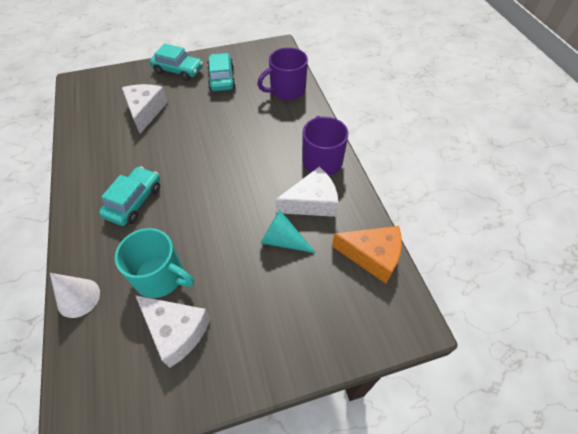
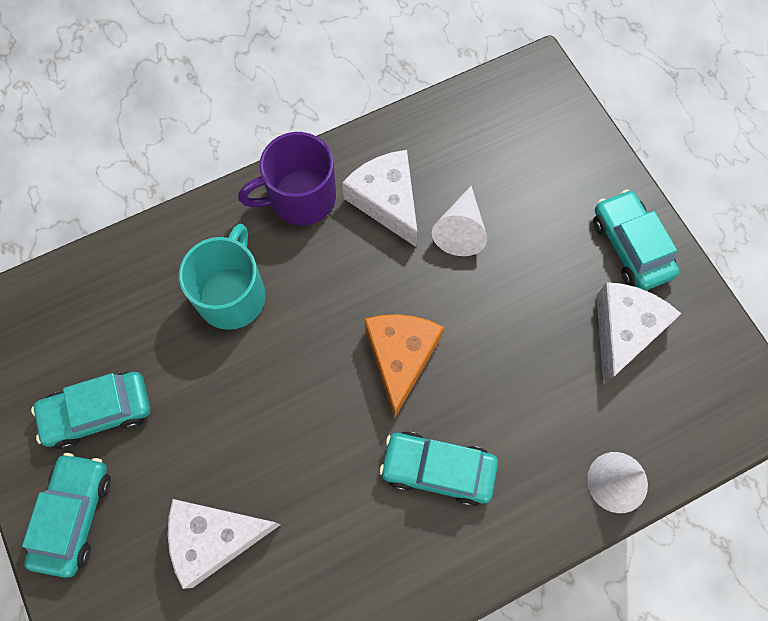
camera: 100 degrees left, 15 degrees up
turquoise mug [115,228,194,298] -> turquoise mug moved to [179,224,266,330]
purple mug [257,47,308,100] -> none
turquoise cone [261,210,316,253] -> white cone [432,186,487,256]
orange cheese [332,226,402,284] -> orange cheese moved to [365,314,444,419]
none -> turquoise car [593,189,679,291]

